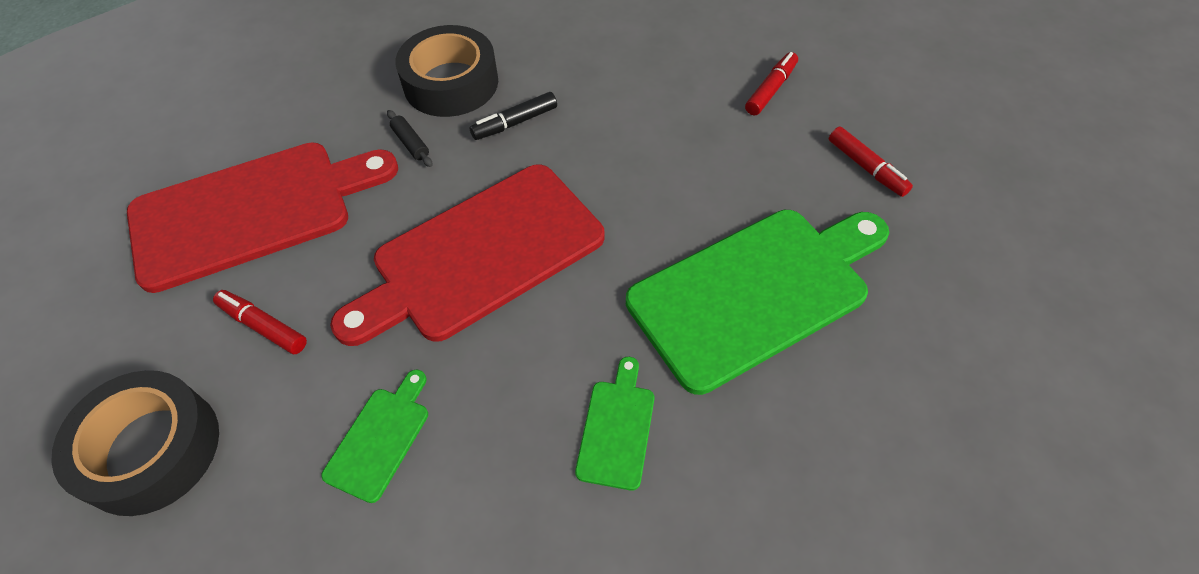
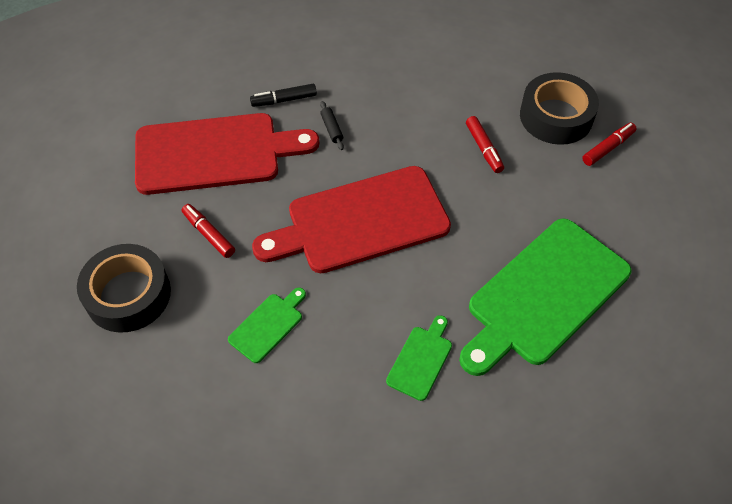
camera: 15 degrees right, 0 degrees up
black tape [395,25,498,117] -> black tape moved to [520,72,599,145]
black marker [470,92,557,140] -> black marker moved to [250,84,317,107]
green cutting board [626,210,889,395] -> green cutting board turned 150 degrees clockwise [459,218,632,376]
red marker [829,127,913,197] -> red marker moved to [466,116,504,173]

